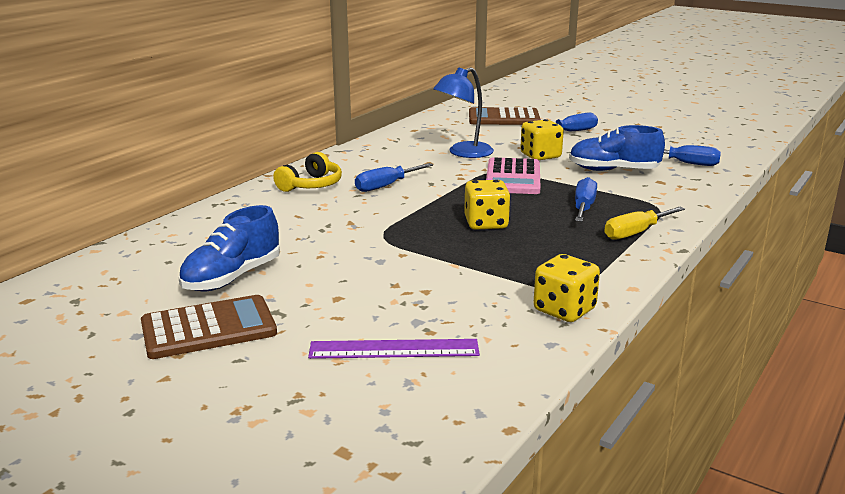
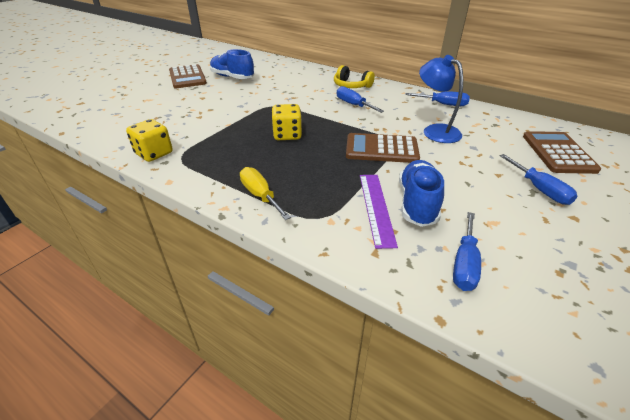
camera: 90 degrees right, 15 degrees up
purple ruler [308,339,480,359] -> purple ruler moved to [360,175,398,249]
pink calculator [486,157,541,194] -> brown calculator [346,133,420,163]
yellow dice [520,119,564,160] -> none
blue screwdriver [575,177,597,222] -> blue screwdriver moved to [405,91,470,106]

